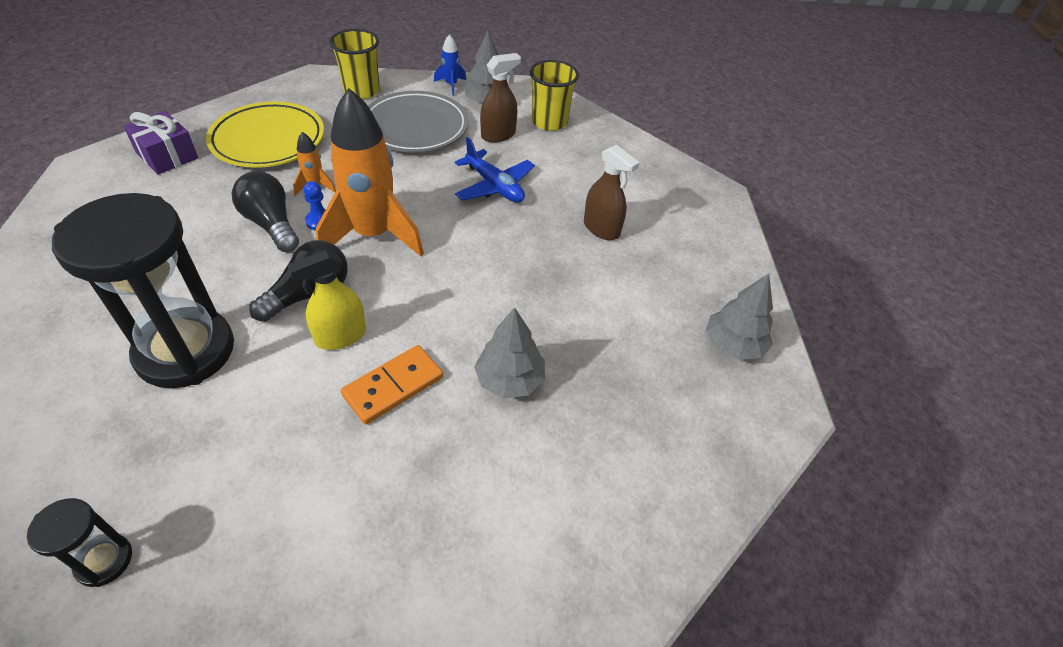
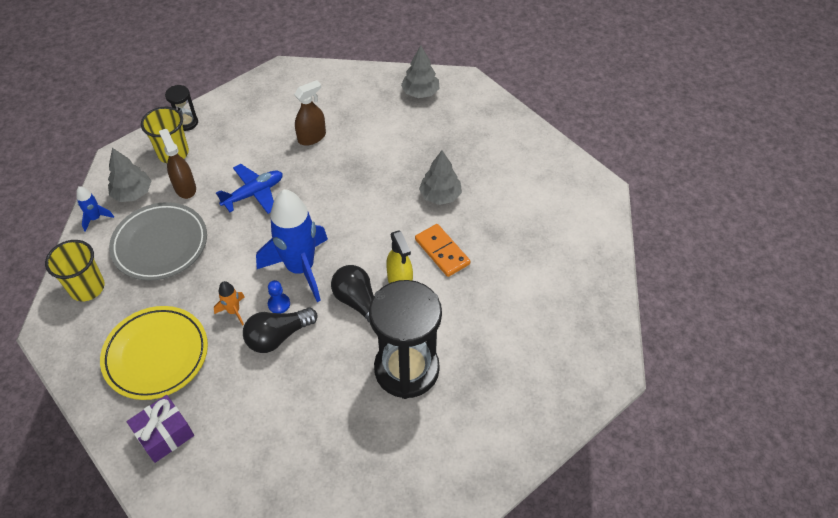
camera: 80 degrees left, 5 degrees up
black hourglass [27,498,132,587] -> black hourglass moved to [165,85,198,131]
orange rocket [316,88,424,256] -> blue rocket [256,189,328,302]

